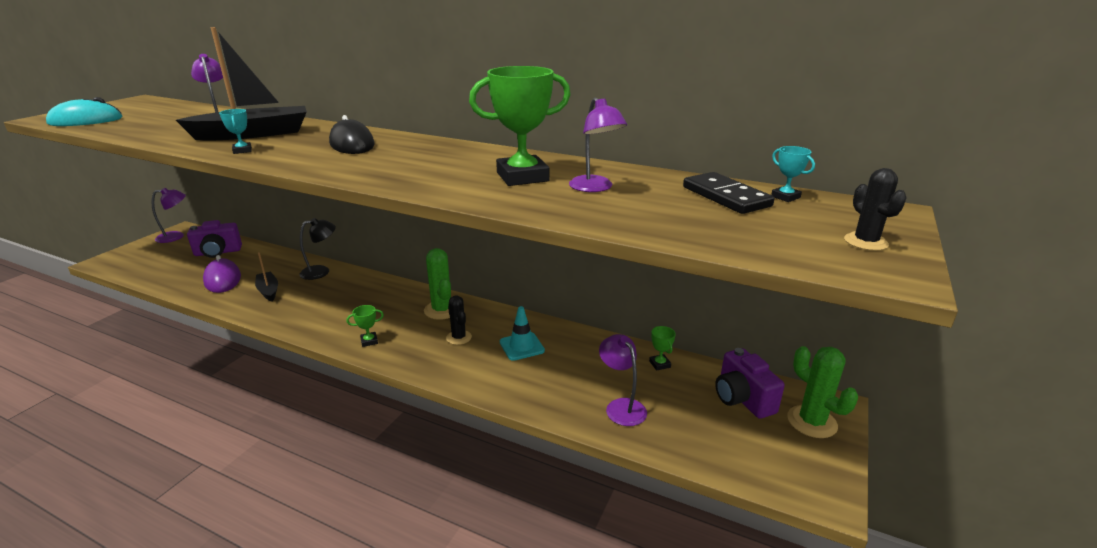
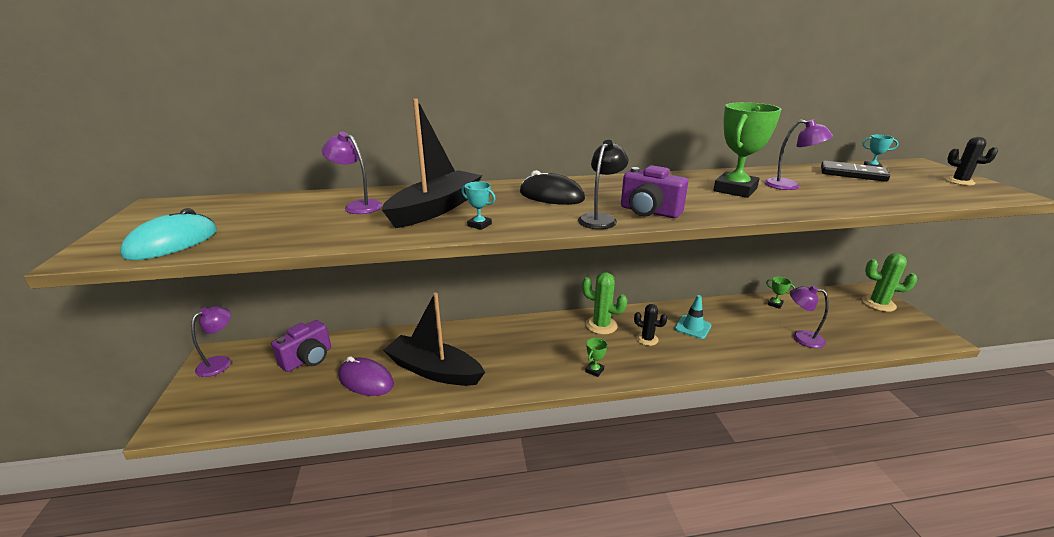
camera: 35 degrees left, 0 degrees up
black boat [255,252,278,302] -> black boat [383,292,485,386], size x1.94
black lamp [299,218,336,280] -> black lamp moved to [578,140,628,229]
purple camera [715,348,785,419] -> purple camera moved to [621,165,688,218]

